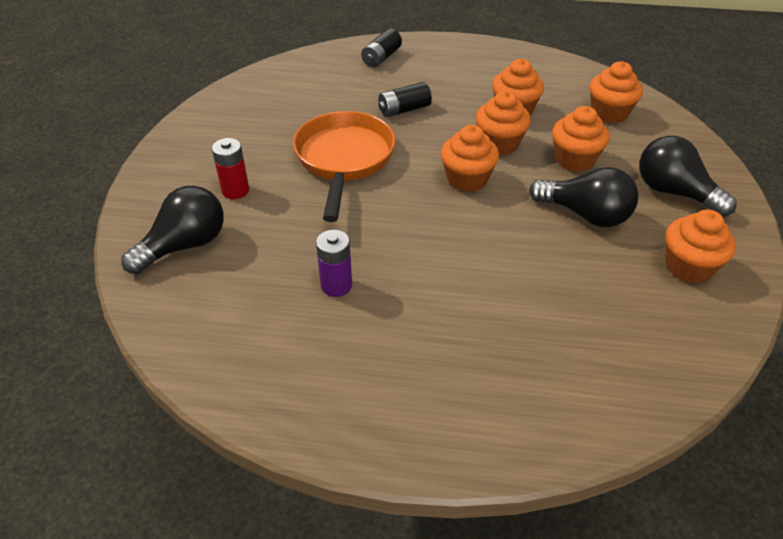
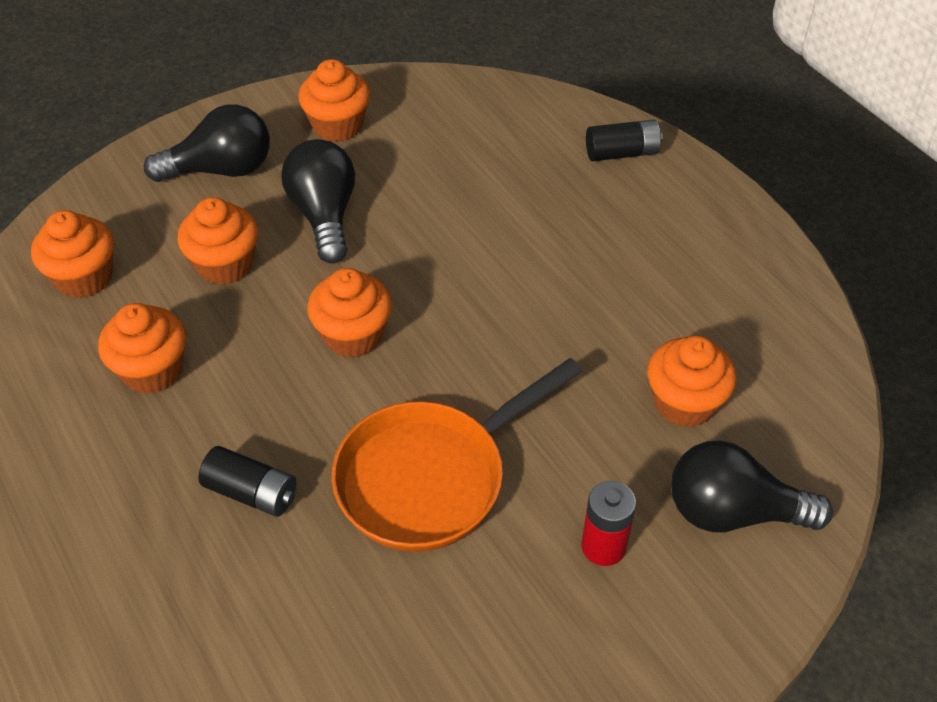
camera: 130 degrees left, 5 degrees up
purple battery [316,230,352,297] -> none
black battery [361,29,402,68] -> black battery moved to [586,119,663,161]
orange cupcake [476,91,531,155] -> orange cupcake moved to [647,336,737,427]
black light bulb [639,136,737,216] -> black light bulb turned 105 degrees counterclockwise [144,104,270,182]

